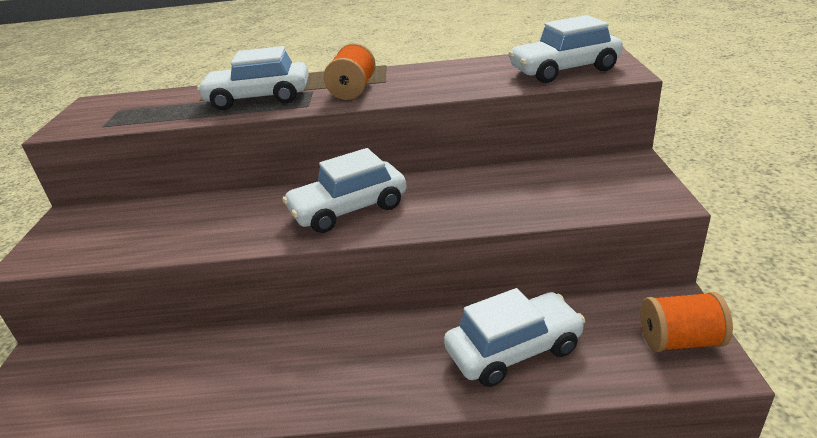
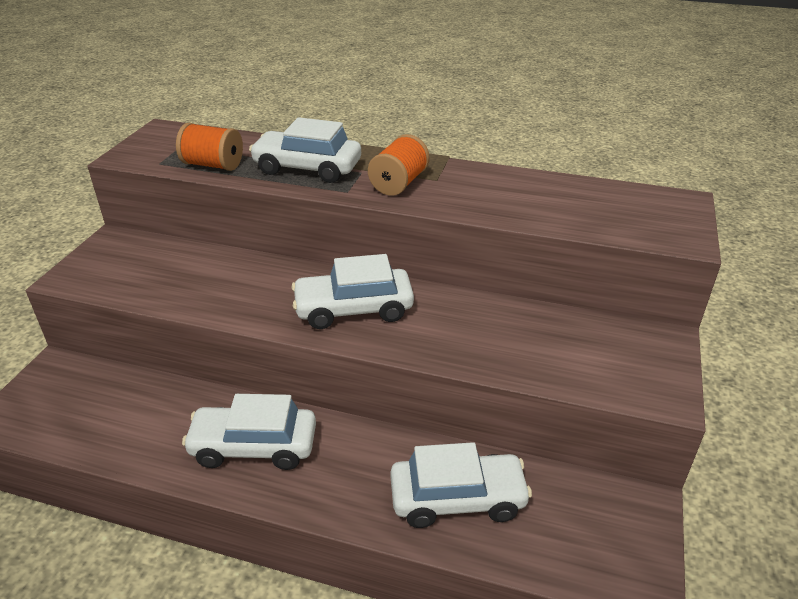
camera: 15 degrees right, 5 degrees up
white car [508,15,623,83] -> white car moved to [182,394,316,470]
orange spool [640,292,733,352] -> orange spool moved to [176,123,243,171]

